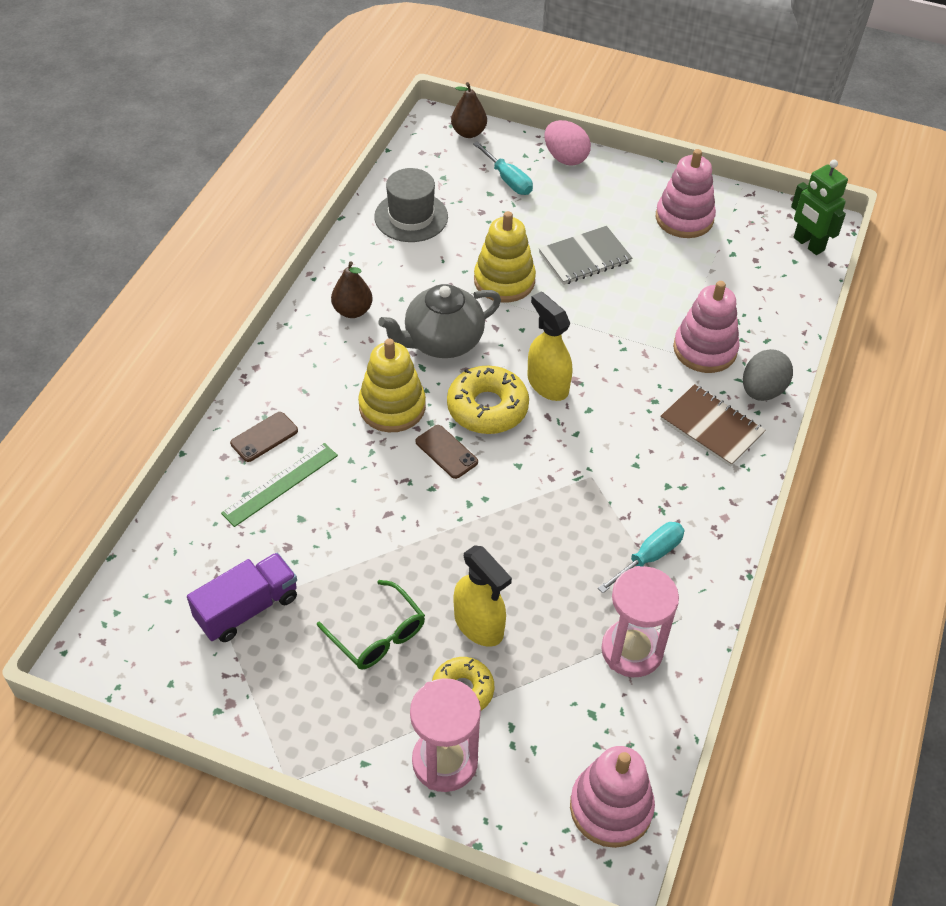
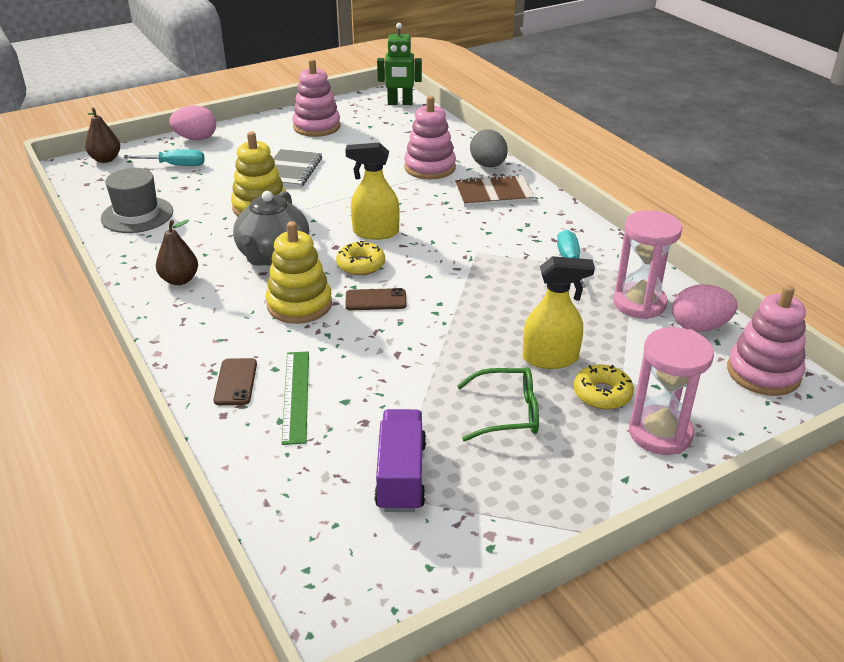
camera: 50 degrees left, 15 degrees down
yellow donut [447,366,529,434] -> yellow donut [336,241,385,275], size x0.65
none -> pink egg [672,284,738,332]

